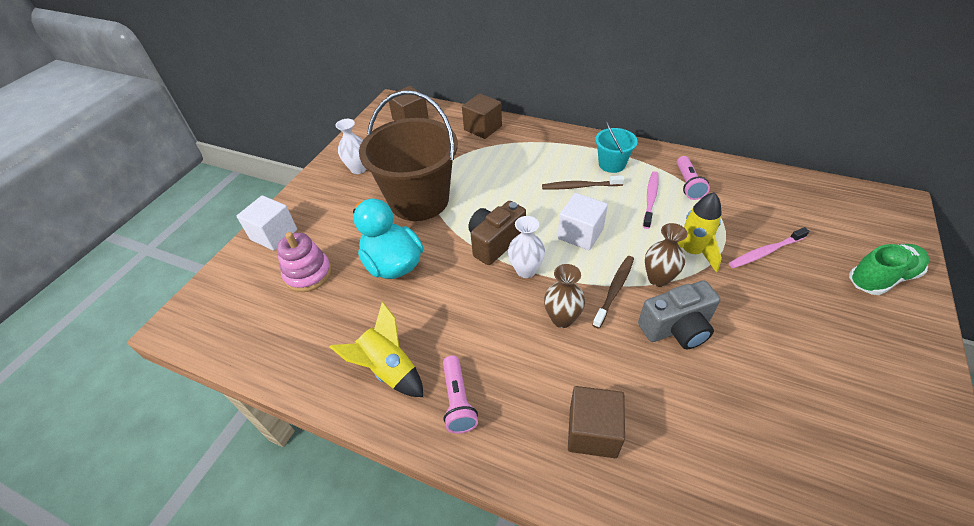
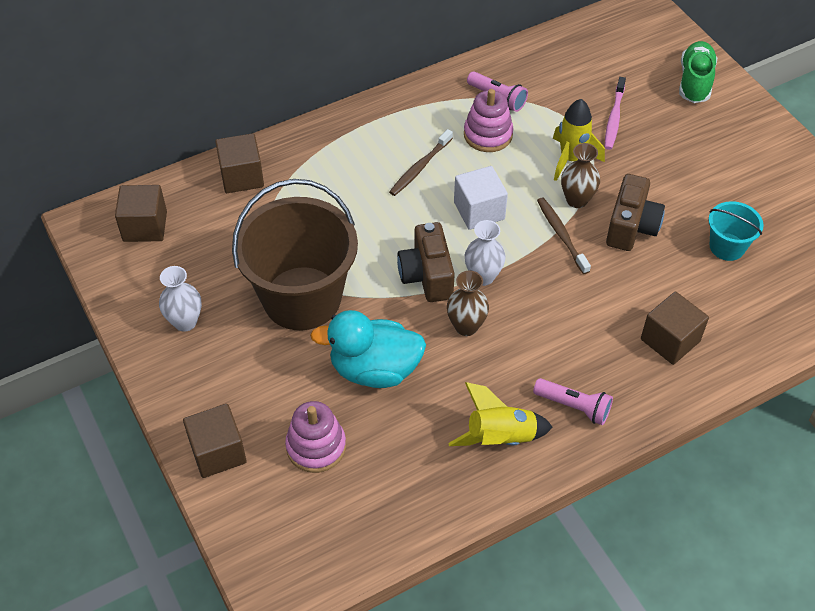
camera: 55 degrees left, 5 degrees up
white cube [237,195,297,251] -> brown cube [183,404,247,478]
brown vase [544,264,585,328] -> brown vase moved to [447,271,489,336]
turquoise bucket [595,121,638,173] -> turquoise bucket moved to [708,201,764,261]
grey camera [638,280,720,349] -> brown camera [606,174,665,251]
pink toothbrush [643,171,659,229] -> pink stacking toy [464,89,513,152]

